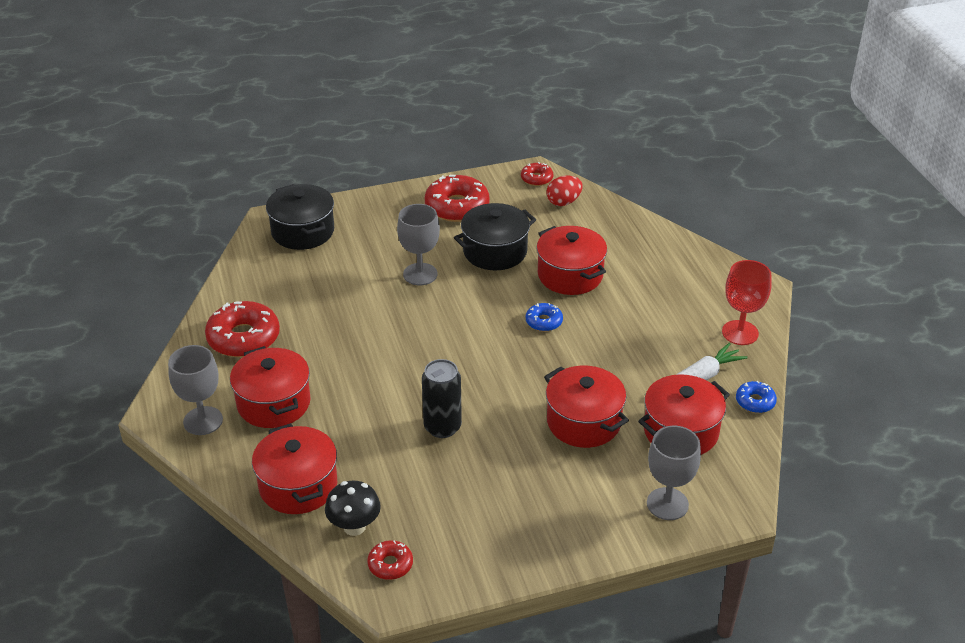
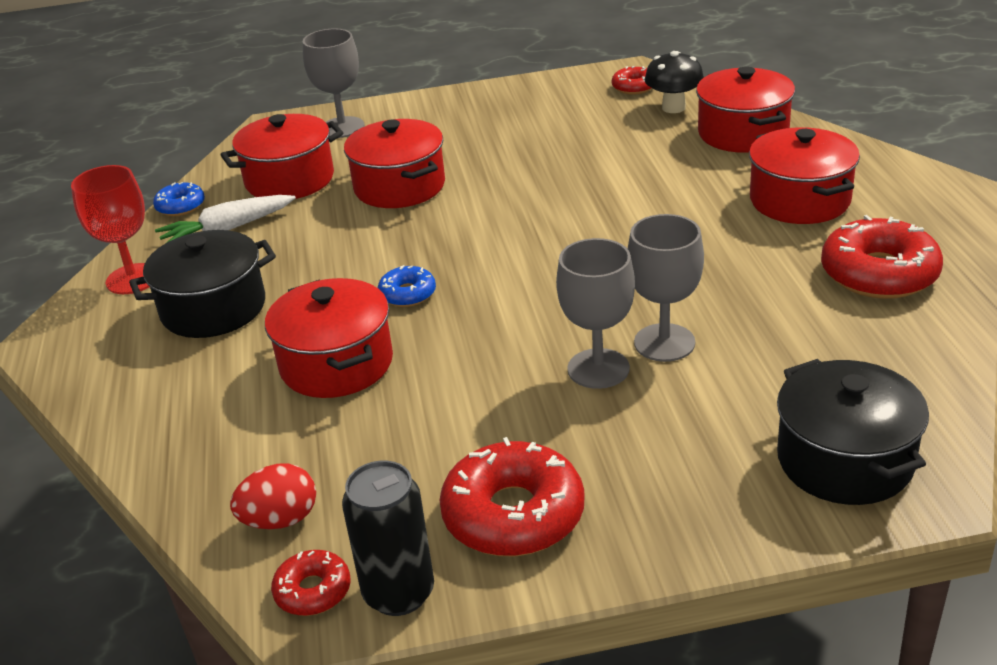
camera: 170 degrees left, 5 degrees down
grey goblet [168,345,223,435] -> grey goblet moved to [628,214,704,362]
black can [422,359,462,438] -> black can moved to [342,461,434,616]
black pot [454,203,536,270] -> black pot moved to [129,230,276,338]

